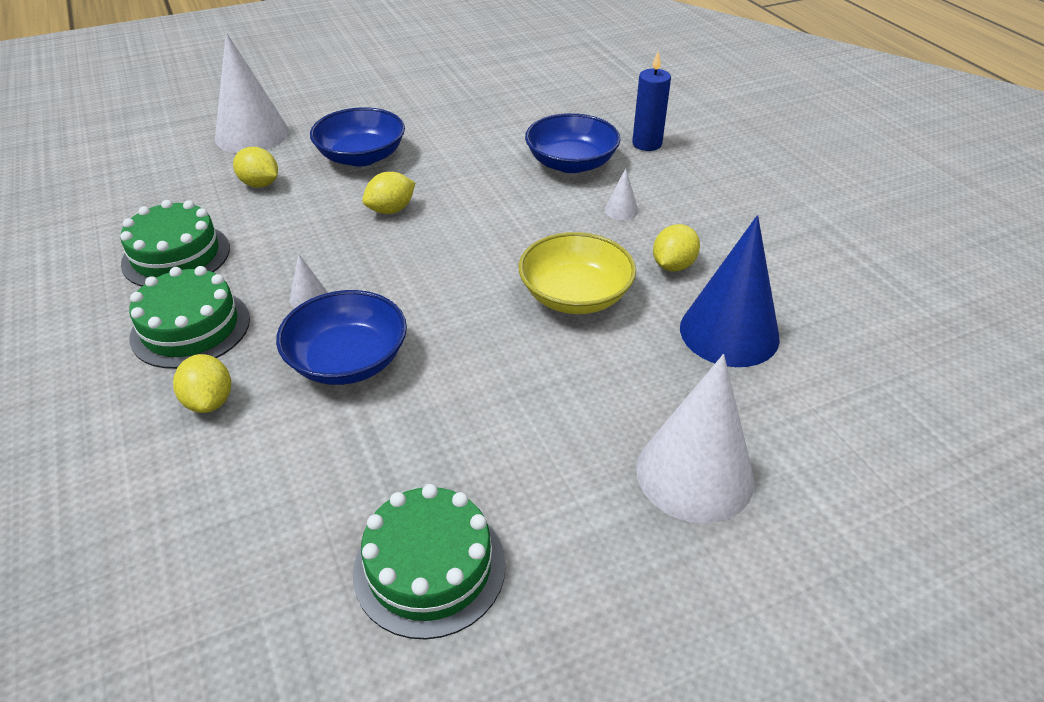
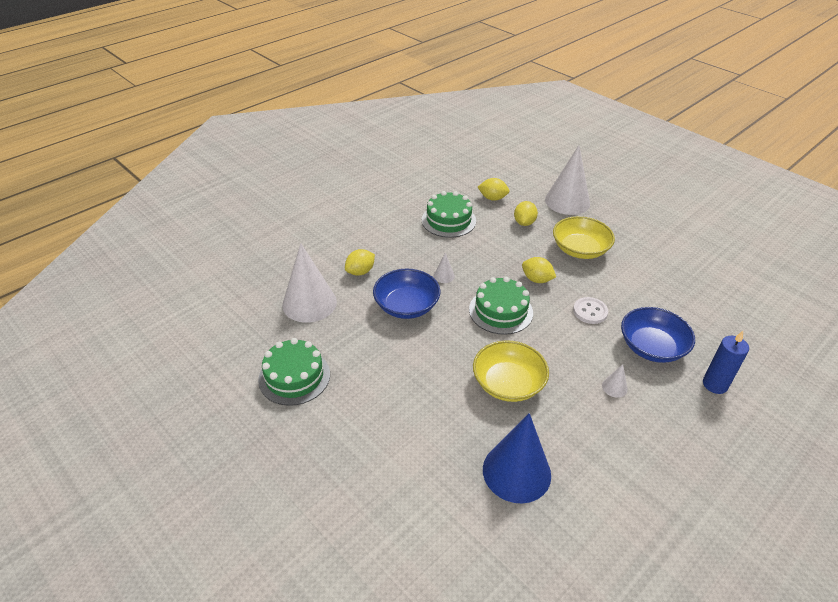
camera: 70 degrees right, 0 degrees up
green cake [129,266,250,369] -> green cake moved to [469,277,533,335]
blue bowl [310,107,405,167] -> yellow bowl [553,216,615,259]
white cone [636,354,754,524] -> white cone moved to [282,243,337,323]
yellow lemon [653,224,700,272] -> yellow lemon moved to [478,178,509,201]
none -> white button [573,297,608,324]

